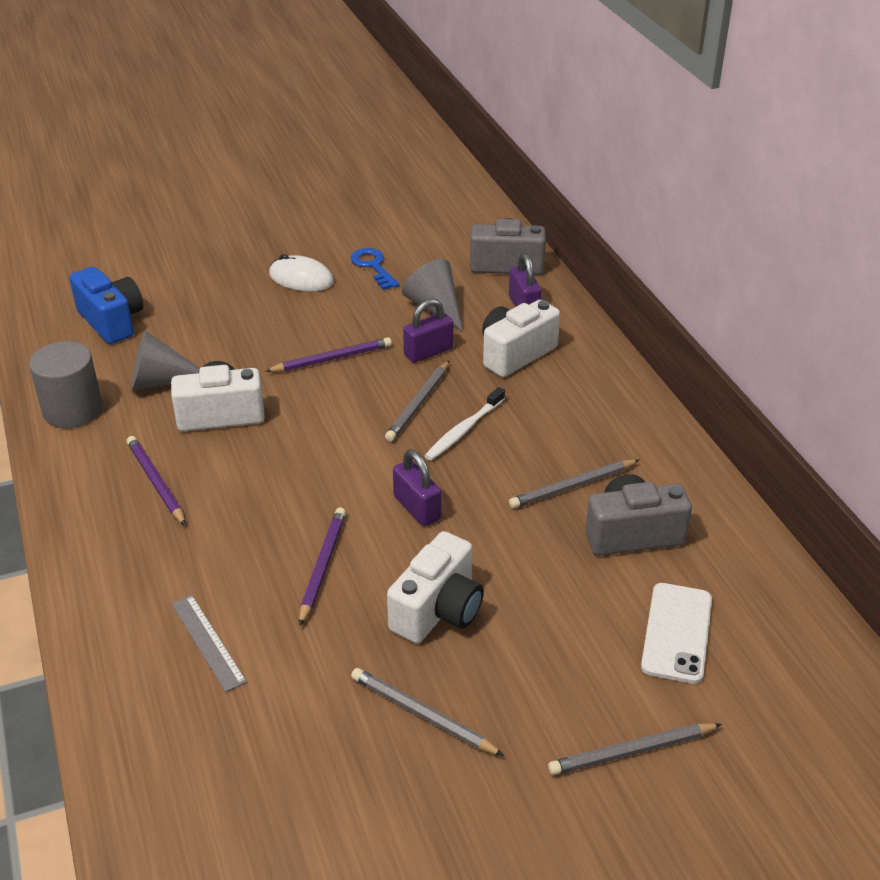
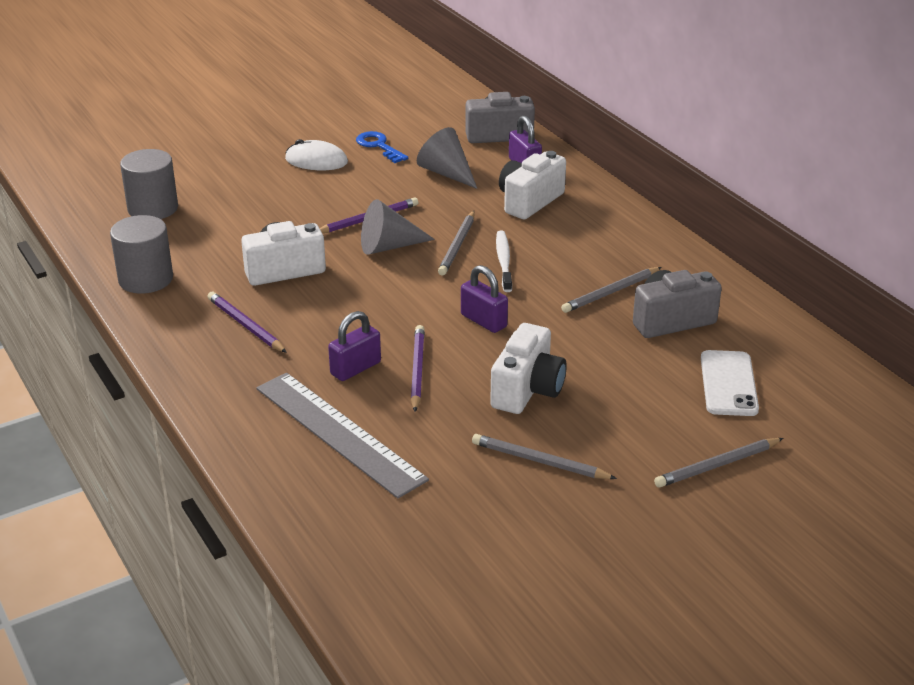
camera: 10 degrees left, 5 degrees down
blue camera [69,267,143,344] -> grey cylinder [120,149,178,219]
grey cone [131,330,200,390] -> grey cone moved to [361,199,435,255]
grey ruler [172,595,247,692] -> grey ruler [256,373,429,498], size x1.97
purple padlock [403,299,453,363] -> purple padlock moved to [328,311,381,381]
white toothbrush [424,387,505,461] -> white toothbrush turned 150 degrees clockwise [496,230,512,292]

